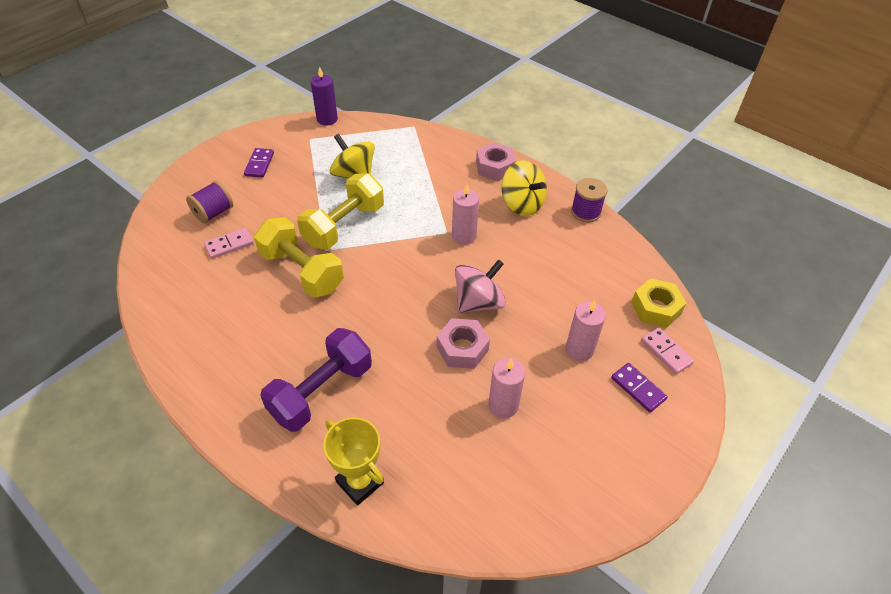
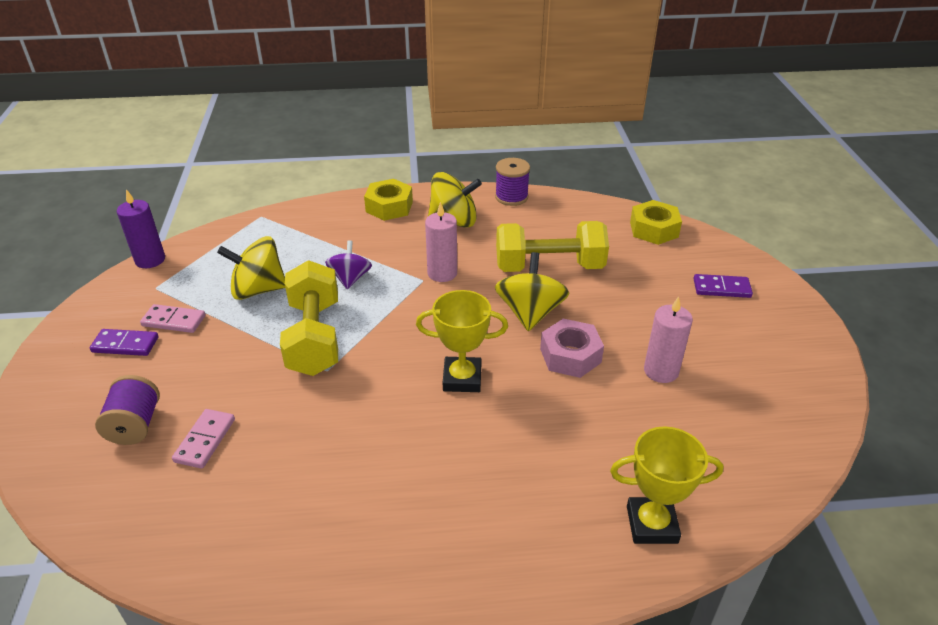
camera: 45 degrees left, 10 degrees down
purple domino [244,148,274,178] -> purple domino turned 45 degrees counterclockwise [90,329,159,356]
yellow dumbbell [254,217,344,298] -> yellow dumbbell moved to [496,221,609,272]
purple dumbbell [260,328,372,432] -> none
pink spinning top [455,259,506,313] -> yellow spinning top [495,252,569,331]
pink nut [476,142,516,181] -> yellow nut [364,179,413,221]
pink candle [566,300,606,361] -> none
pink domino [641,328,694,374] -> pink domino moved to [140,304,206,333]
none -> purple spinning top [325,240,372,289]
none -> yellow trophy [416,290,508,392]

